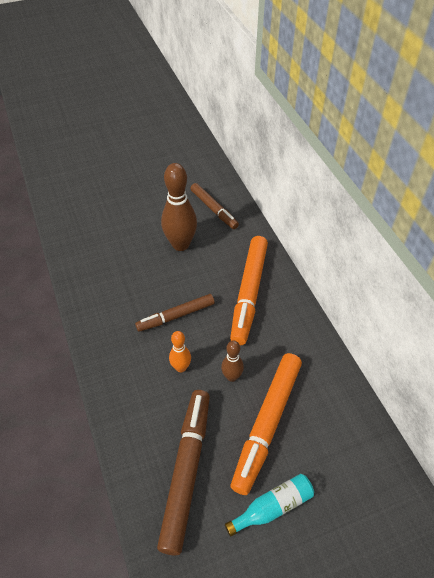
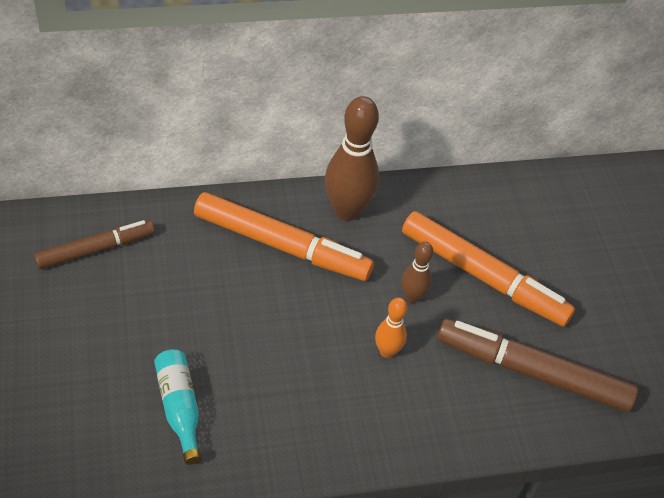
camera: 85 degrees left, 0 degrees up
brown marker [135,294,215,332] -> none
brown bowling pin [161,163,197,251] -> brown bowling pin moved to [325,96,379,221]
turquoise bottle [225,474,314,536] -> turquoise bottle moved to [154,349,201,465]

